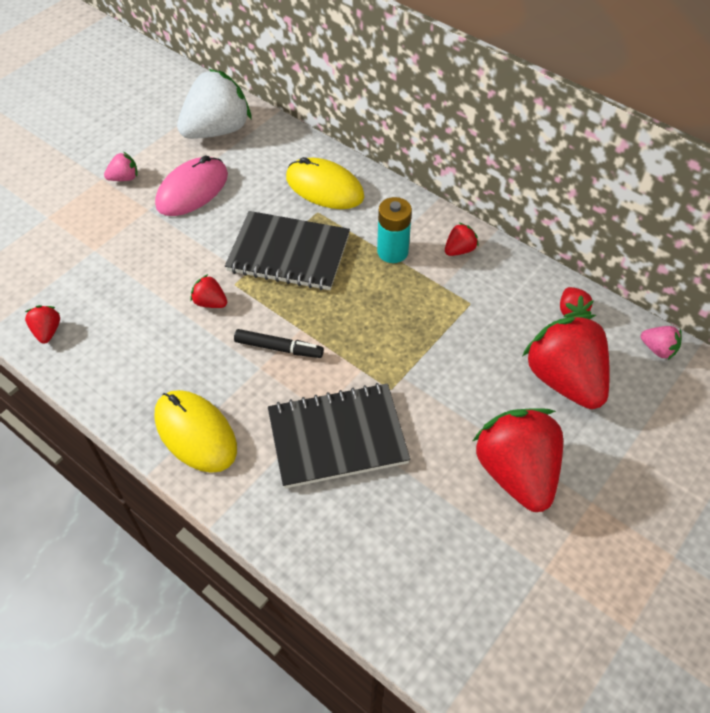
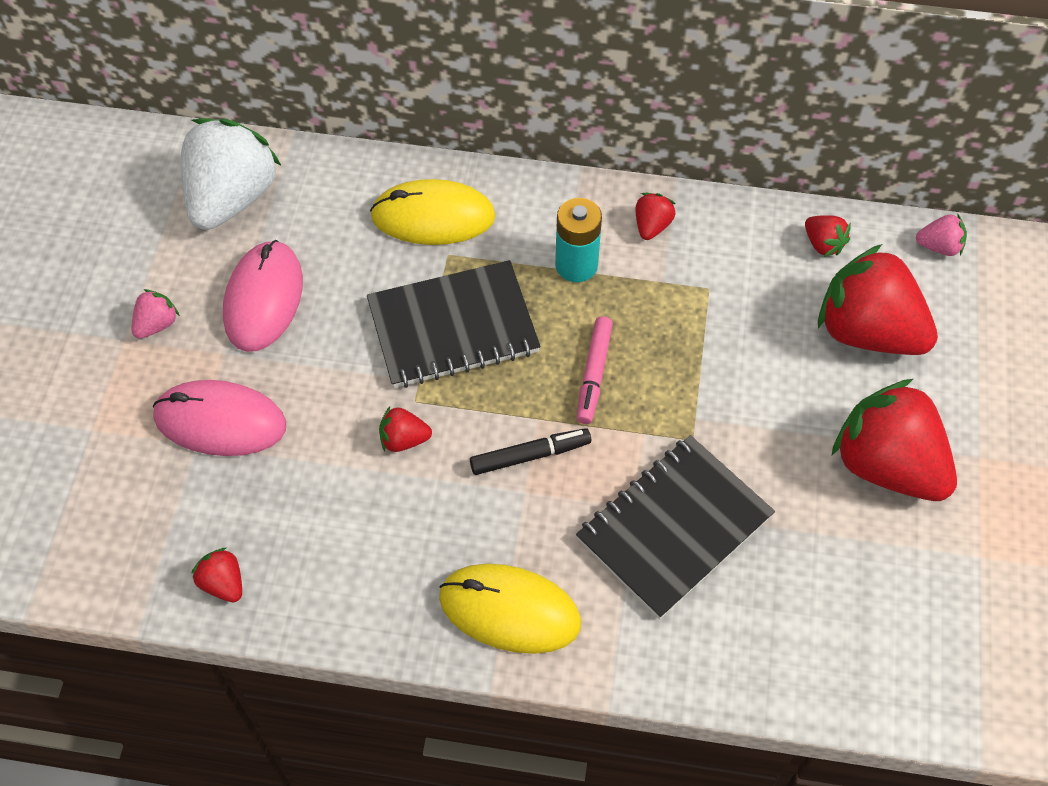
camera: 30 degrees left, 5 degrees up
none -> pink mouse [153,380,286,456]
none -> pink marker [577,316,613,424]

